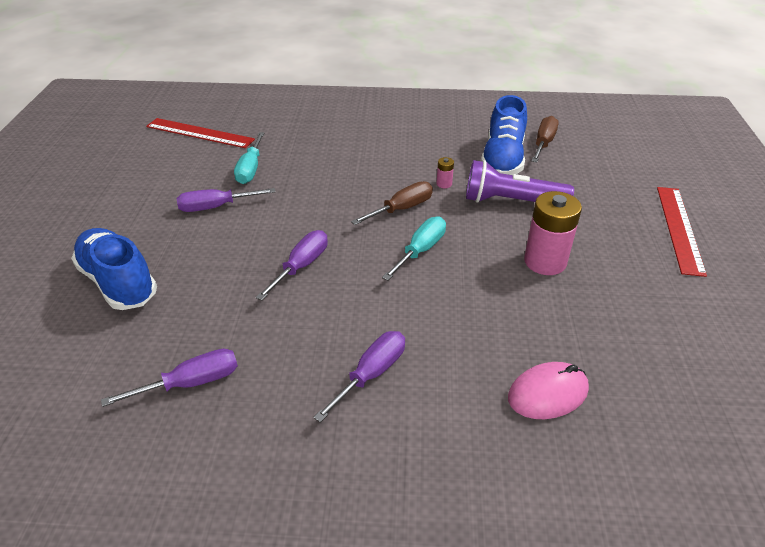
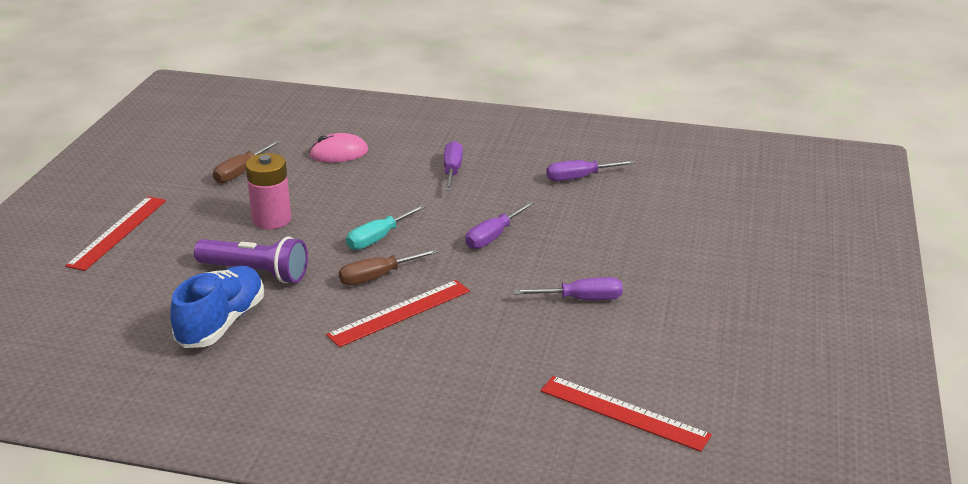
camera: 170 degrees left, 10 degrees down
blue shoe [71,228,157,310] -> none
turquoise screwdriver [234,132,264,184] -> none
purple screwdriver [313,331,405,422] -> purple screwdriver turned 135 degrees clockwise [444,141,463,191]
pink battery [436,157,454,188] -> none
brown screwdriver [531,116,559,162] -> brown screwdriver moved to [213,140,280,183]
none -> red ruler [326,280,470,347]

